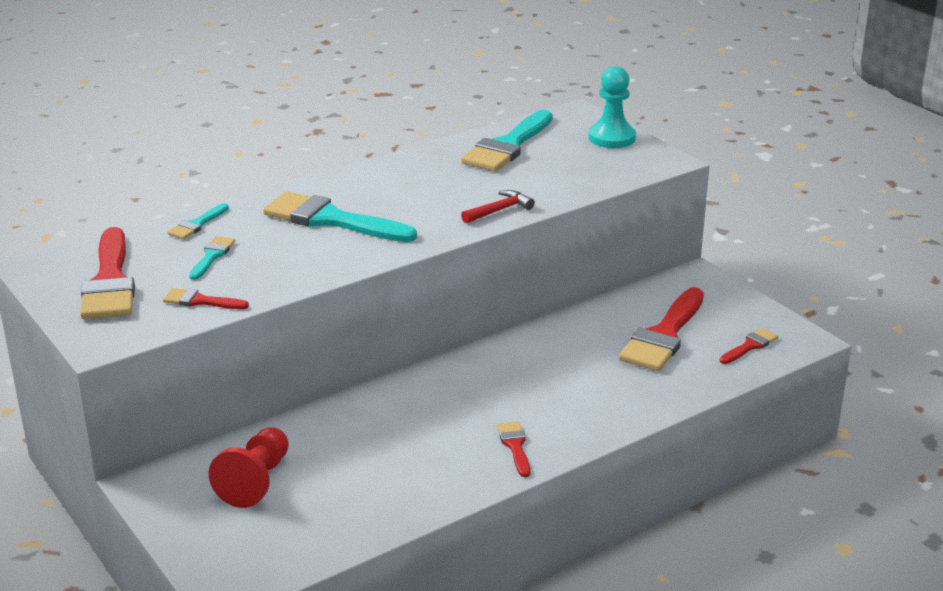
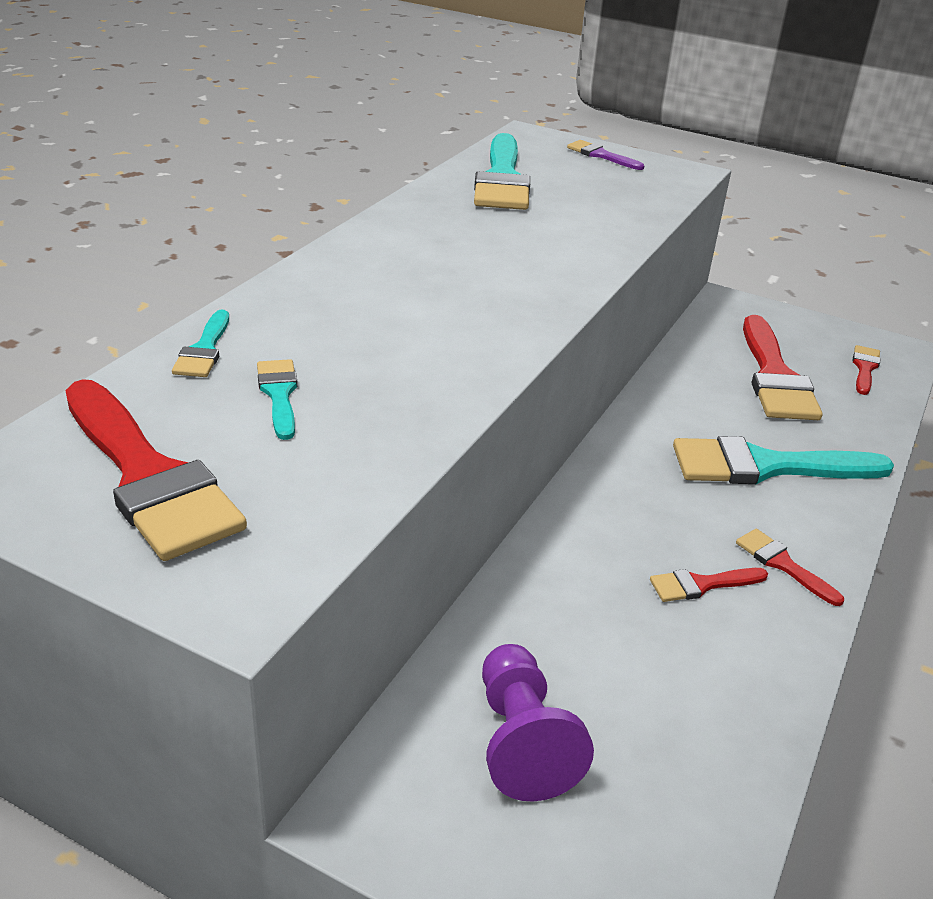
camera: 30 degrees left, 5 degrees up
red brush [163,288,249,309] -> red brush moved to [650,568,768,602]
red pawn [209,427,289,508] -> purple pawn [482,644,594,801]
turquoise brush [263,191,417,242] -> turquoise brush moved to [673,436,894,484]
red hammer [461,190,535,223] -> none
turquoise pawn [588,66,636,148] -> purple brush [567,140,644,170]

